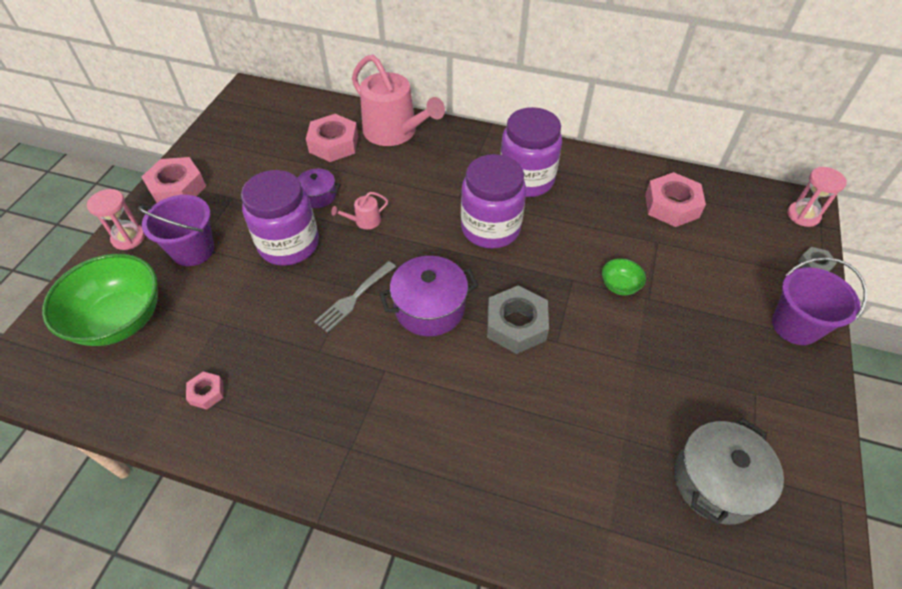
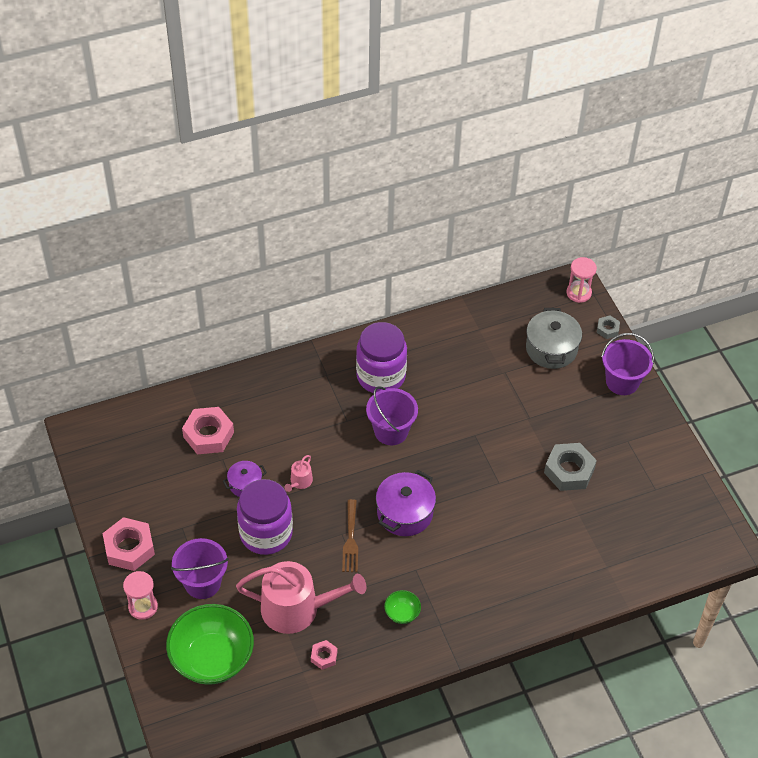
camera: 40 degrees left, 0 degrees up
grey fork [314,261,396,333] -> brown fork [342,499,358,572]
pink watering can [352,54,445,146] -> pink watering can moved to [236,561,366,634]
purple jar [461,154,526,249] -> purple bucket [366,386,418,445]
grey nut [487,286,549,354] -> grey nut moved to [544,443,597,491]
green bowl [602,258,646,295] -> green bowl moved to [384,590,421,624]
pink nut [645,172,706,227] -> none
grey pot [674,418,784,525] -> grey pot moved to [526,308,582,369]

